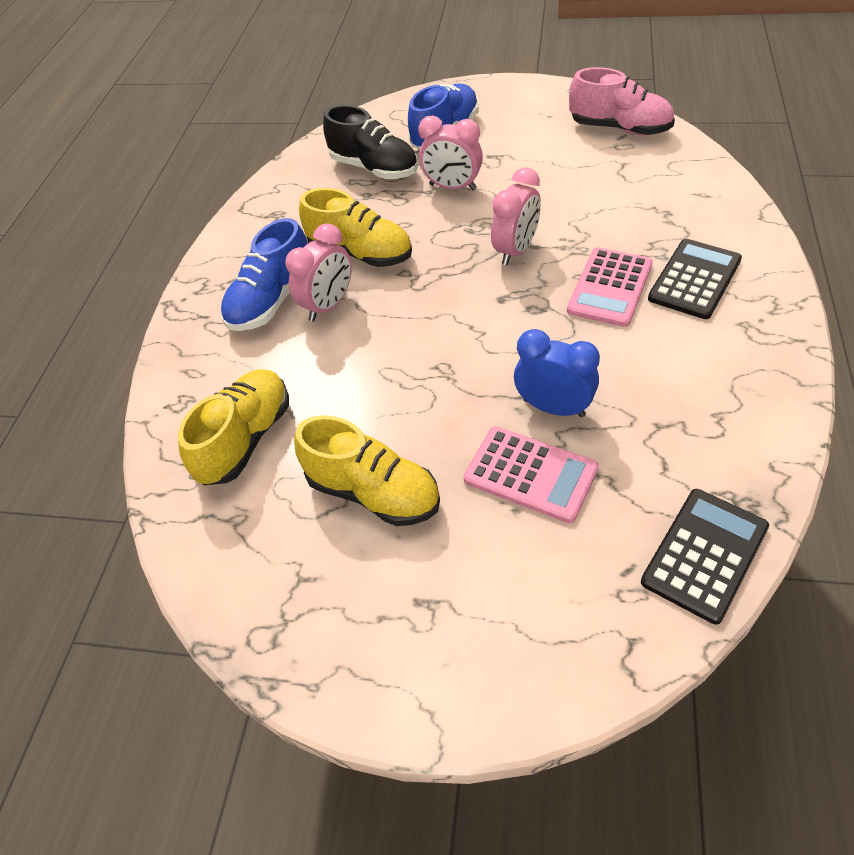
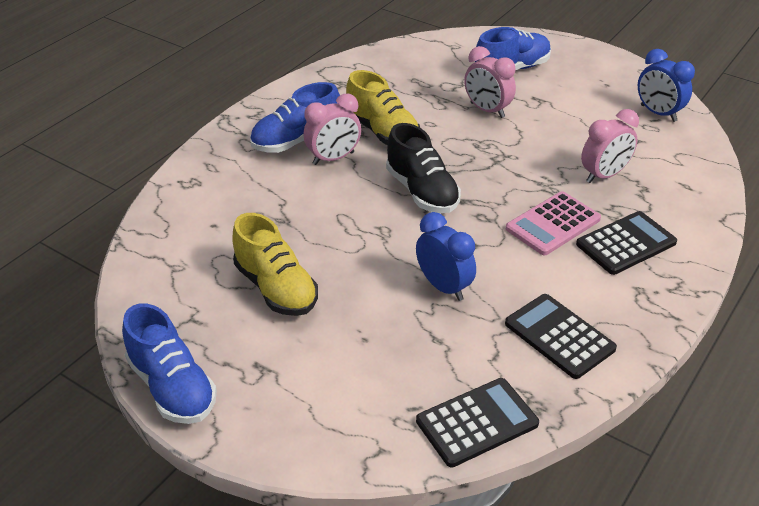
camera: 20 degrees right, 10 degrees down
yellow shoe [178,369,289,485] -> none
black shoe [323,105,418,179] -> black shoe moved to [386,123,461,213]
pink calculator [463,426,599,523] -> none
pink clock [491,167,541,265] -> pink clock moved to [581,109,639,183]
pink shoe [569,67,675,135] -> blue clock [638,49,695,122]
none -> blue shoe [122,304,217,424]
none -> black calculator [505,294,617,379]

